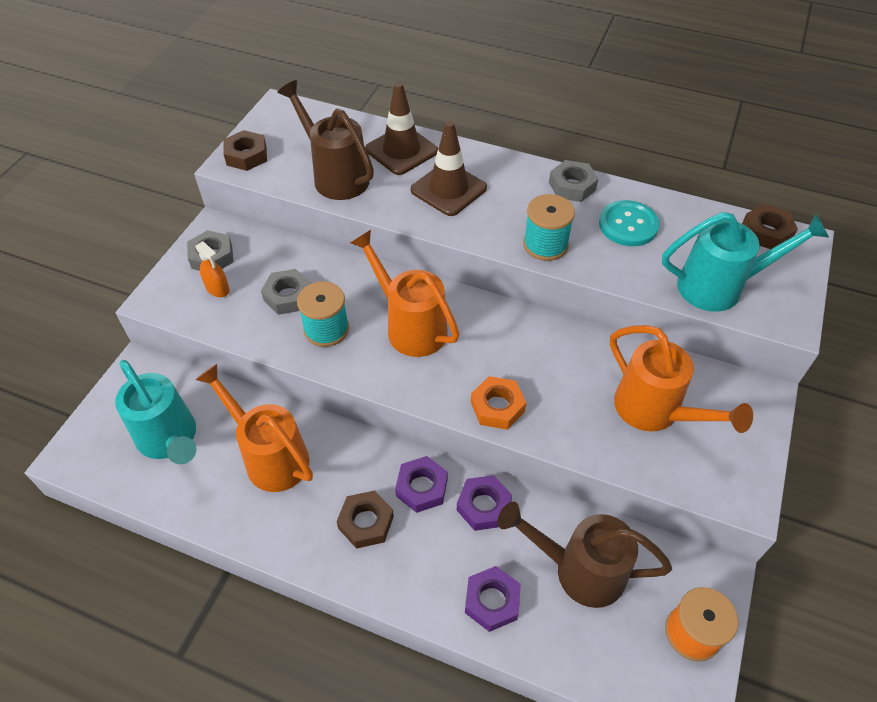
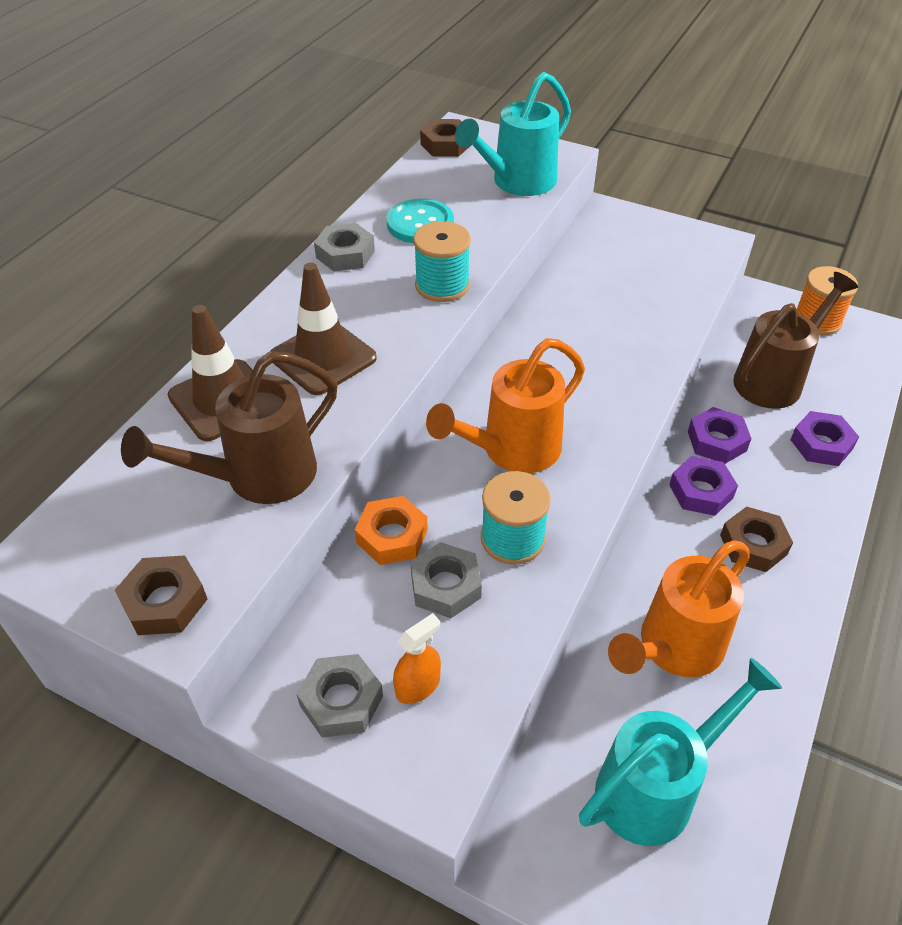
camera: 85 degrees left, 5 degrees down
orange nut [471,376,526,430] -> orange nut moved to [355,496,428,565]
brown watering can [498,502,672,608] -> brown watering can turned 150 degrees counterclockwise [733,272,858,409]
orange watering can [610,325,753,433] -> none
turquoise watering can [662,212,829,312] -> turquoise watering can turned 135 degrees counterclockwise [455,72,571,196]

